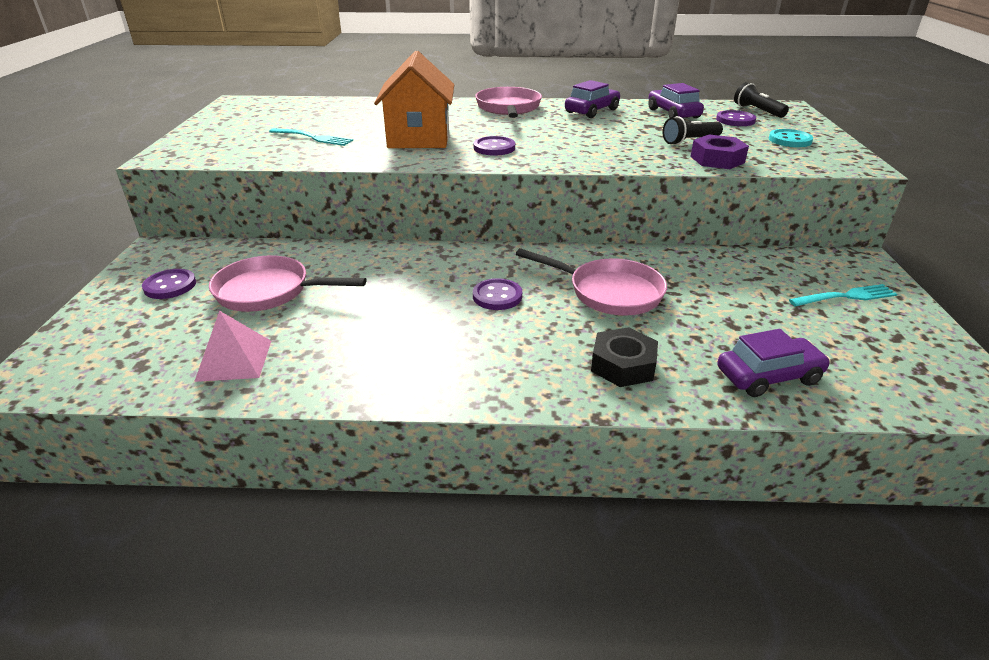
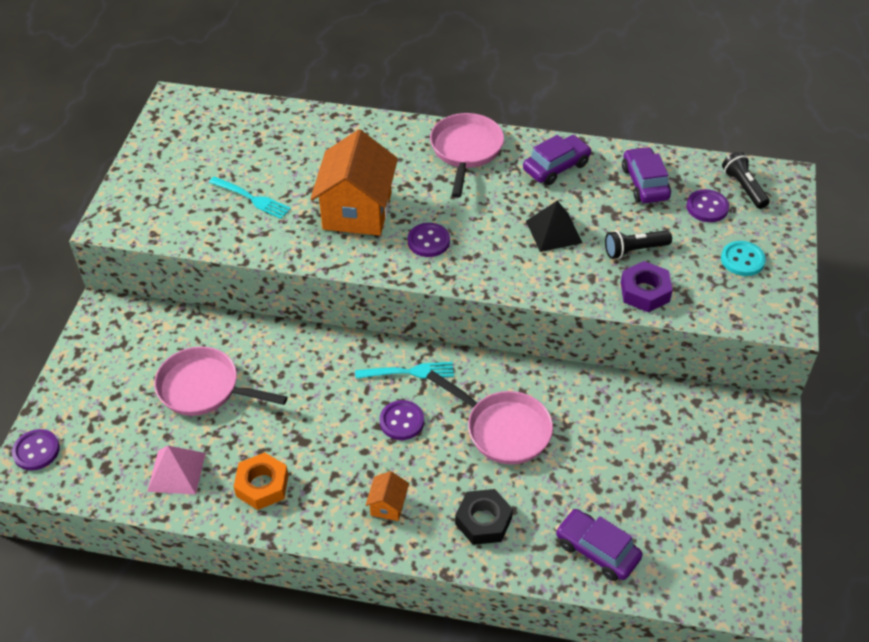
camera: 10 degrees right, 15 degrees up
purple button [142,269,196,299] -> purple button moved to [12,429,60,470]
purple car [717,329,831,397] -> purple car turned 135 degrees counterclockwise [555,509,643,581]
turquoise fork [789,284,897,307] -> turquoise fork moved to [355,362,454,379]
none -> orange nut [233,452,289,510]
none -> orange house [366,471,409,521]
none -> black pyramid [526,201,582,252]

